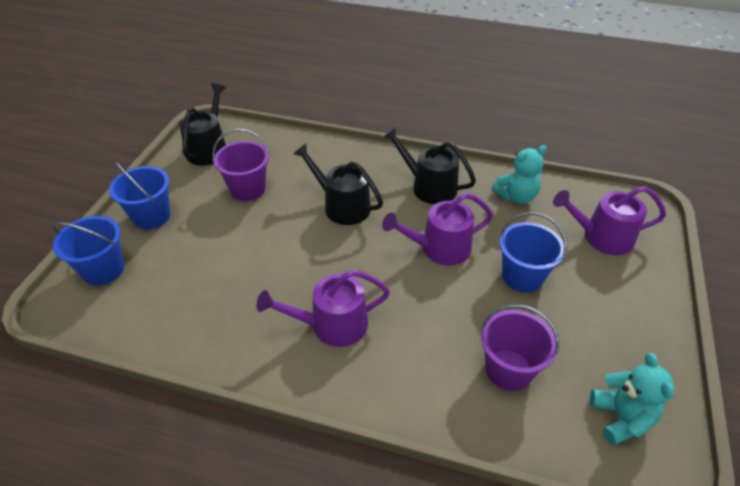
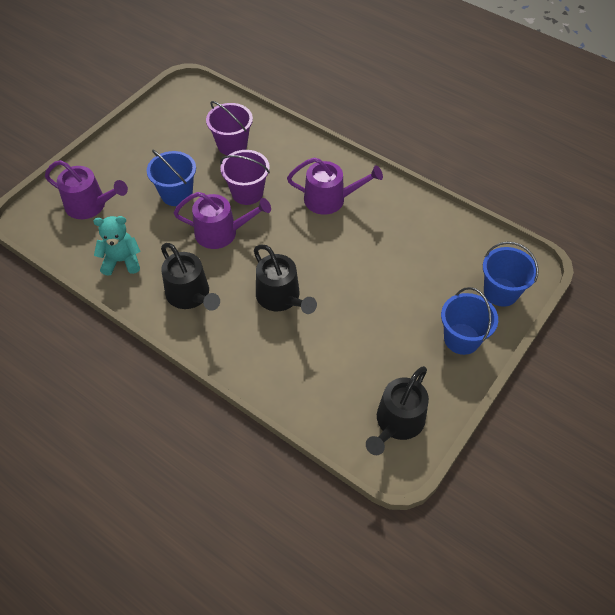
camera: 160 degrees left, 10 degrees up
purple bucket [212,128,270,201] -> purple bucket moved to [220,150,270,205]
turquoise teddy bear [590,353,674,445] -> none

